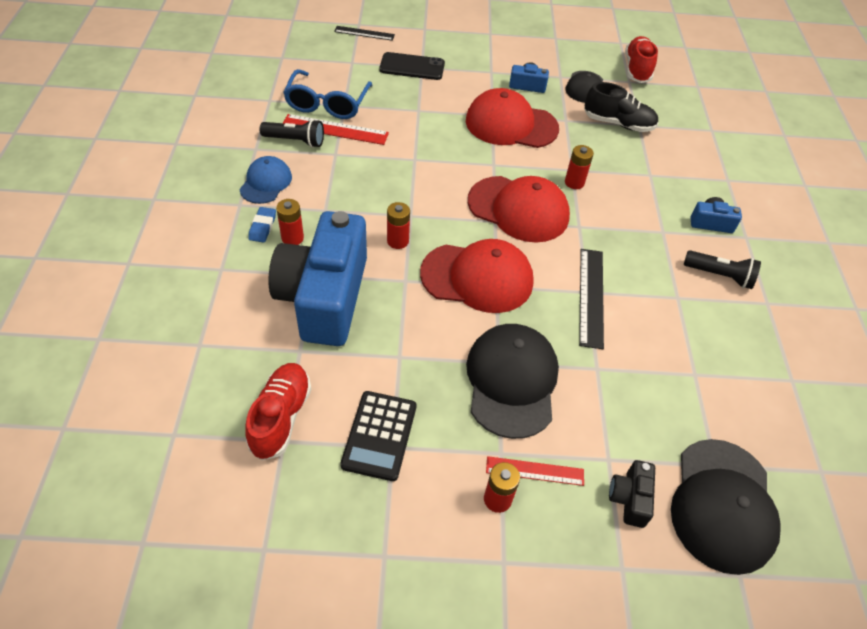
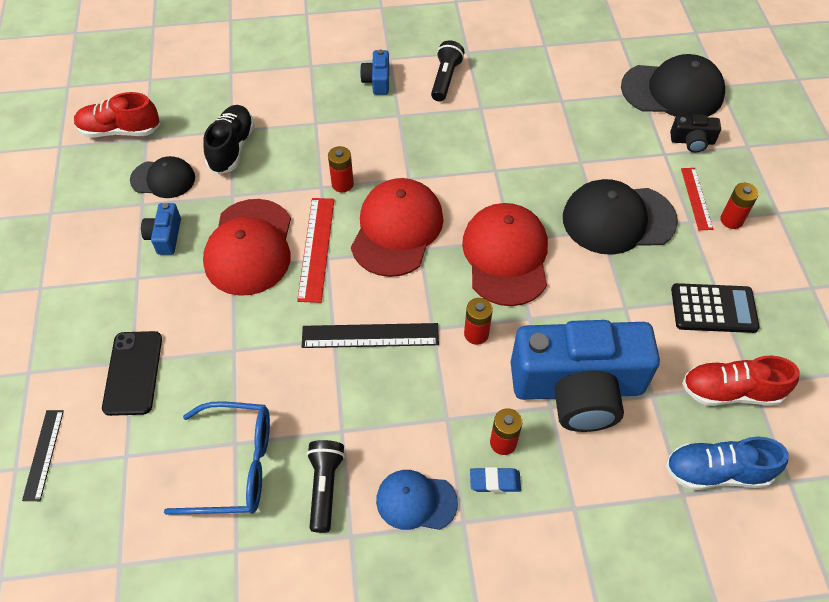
camera: 95 degrees left, 5 degrees up
red ruler [283,114,389,145] -> red ruler moved to [297,198,334,303]
black ruler [579,249,604,349] -> black ruler moved to [302,323,439,348]
none -> blue shoe [665,437,788,490]

